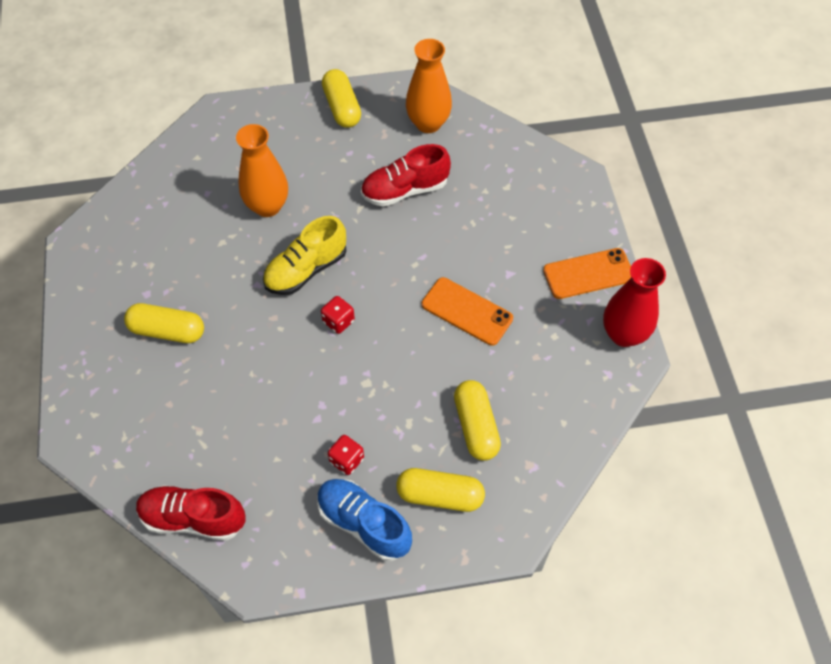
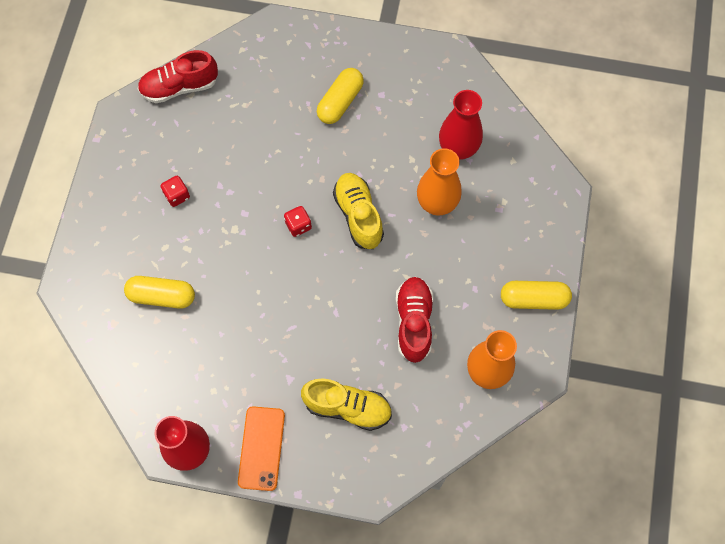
camera: 110 degrees right, 10 degrees up
red shoe [136,485,245,541] -> red shoe turned 135 degrees counterclockwise [138,50,218,103]
blue shoe [317,479,412,561] -> none
yellow capsule [396,468,485,512] -> none
orange phone [422,277,513,346] -> none
none -> yellow shoe [301,378,392,431]
none -> red vase [439,90,483,160]

